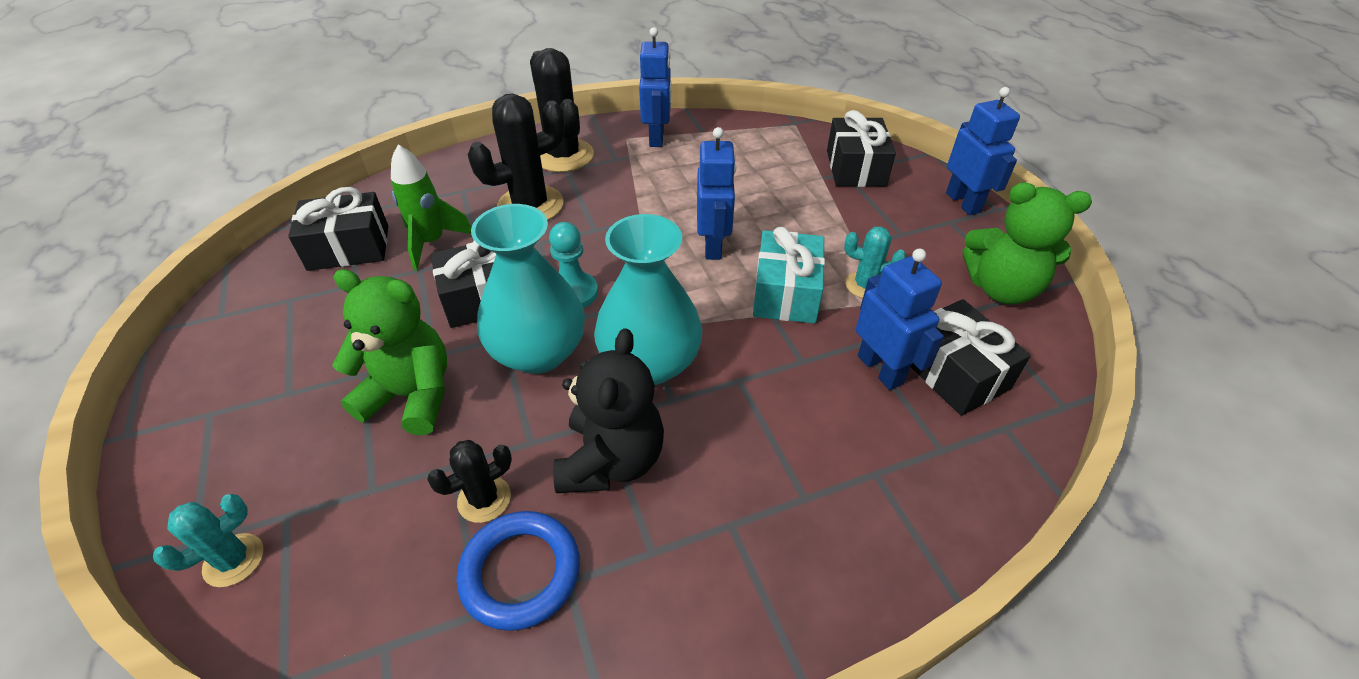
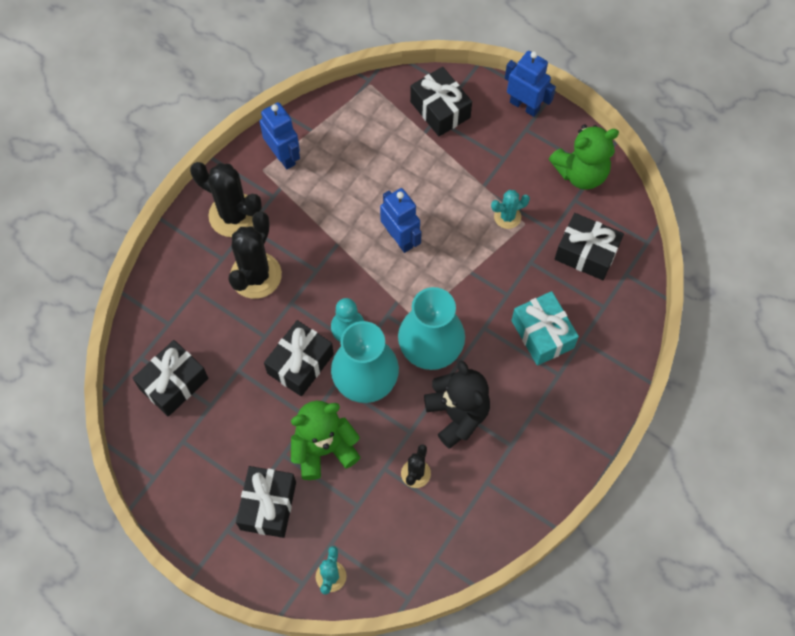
camera: 35 degrees left, 20 degrees up
green rocket [391,144,471,271] -> none
blue ring [456,511,580,631] -> none
turquoise gift [753,227,825,324] -> turquoise gift moved to [511,291,579,366]
blue robot [856,249,944,390] -> none
none -> black gift [236,466,296,538]

